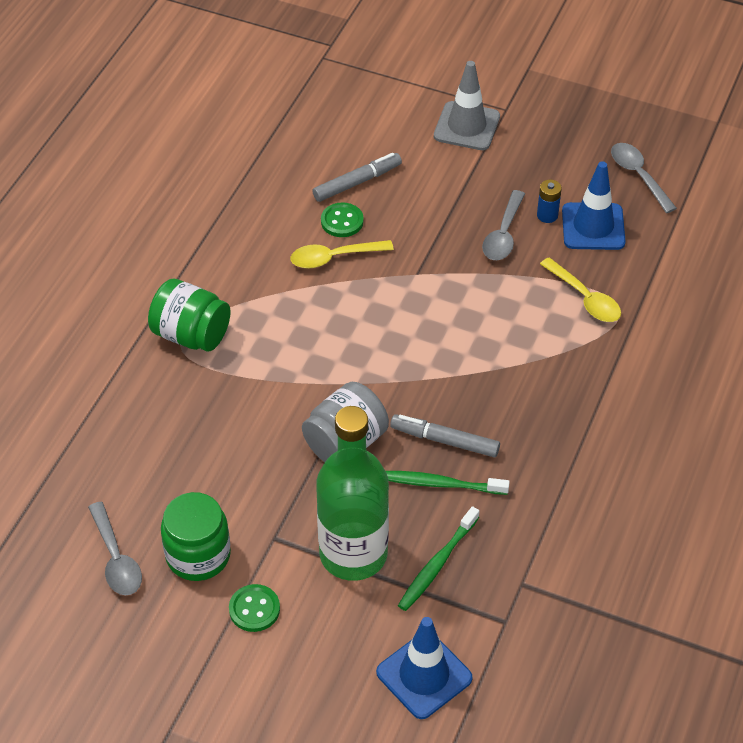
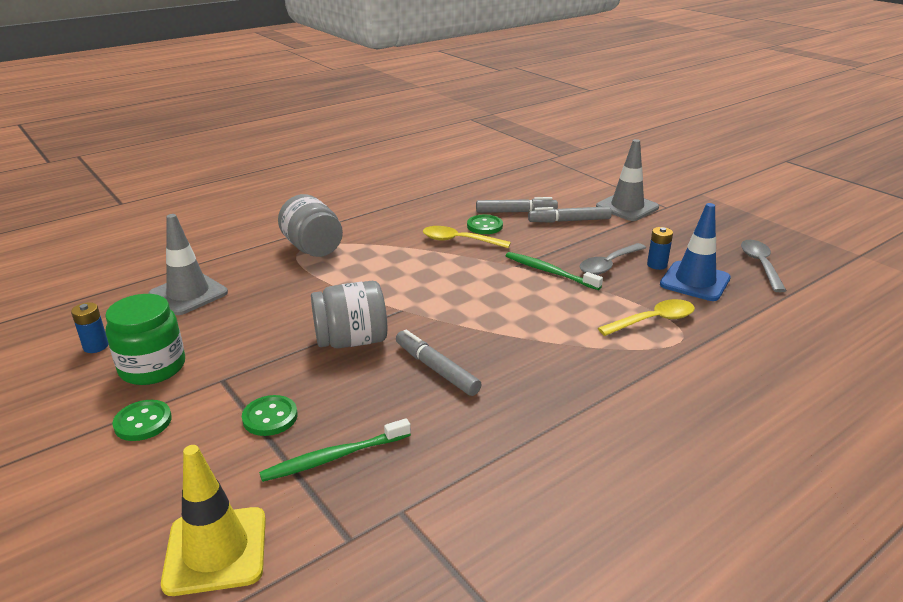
camera: 30 degrees right, 20 degrees down
grey spoon [88,502,142,595] -> blue battery [71,302,108,353]
green jar [148,279,231,352] -> grey jar [278,194,343,257]
green bottle [316,406,389,581] -> green button [242,395,298,436]
blue traffic cone [376,617,473,719] -> yellow traffic cone [161,445,266,596]
green toothbrush [386,471,510,495] -> green toothbrush moved to [506,252,603,290]
yellow spoon [540,258,621,322] -> yellow spoon turned 105 degrees counterclockwise [598,299,695,336]
none -> grey traffic cone [148,214,228,315]
none -> grey marker [528,206,612,223]

